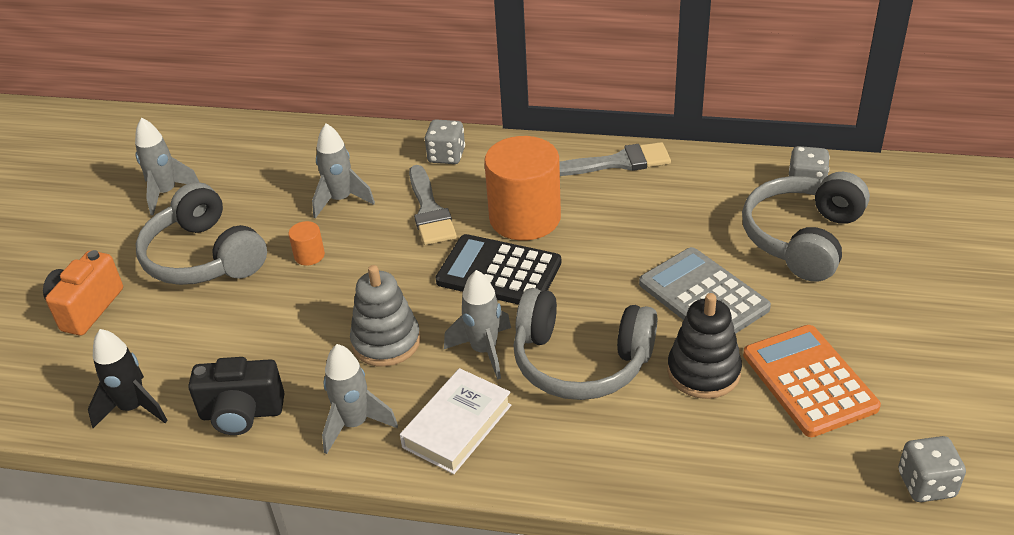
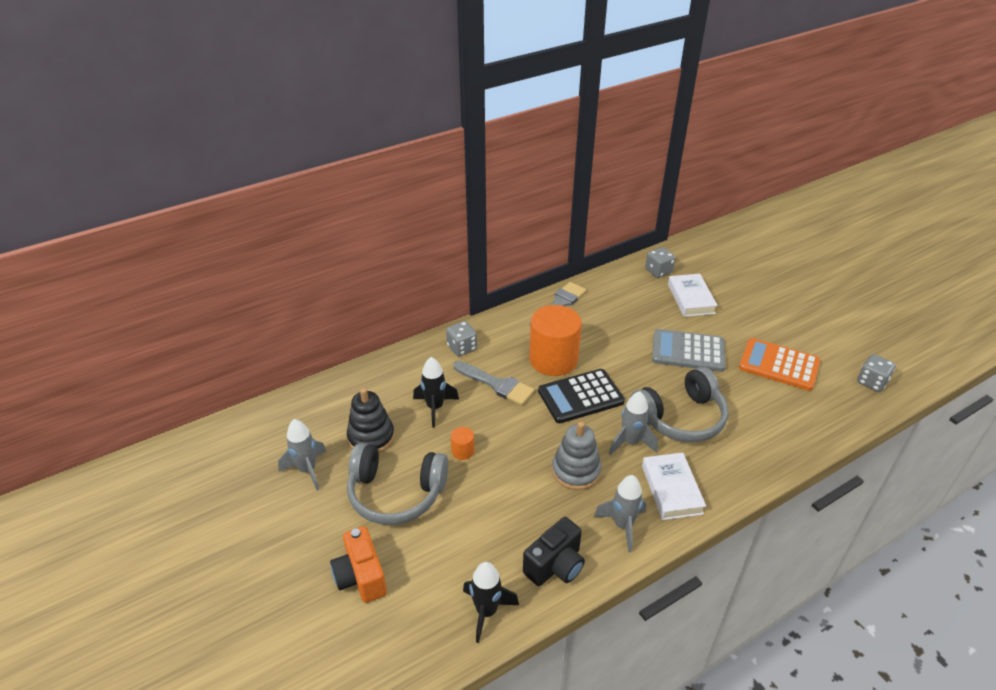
camera: 45 degrees left, 0 degrees up
grey rocket [312,123,375,219] -> black rocket [413,357,459,428]
black stacking toy [667,293,742,399] -> black stacking toy moved to [347,388,395,453]
grey headphones [742,172,870,282] -> white book [668,274,718,317]

